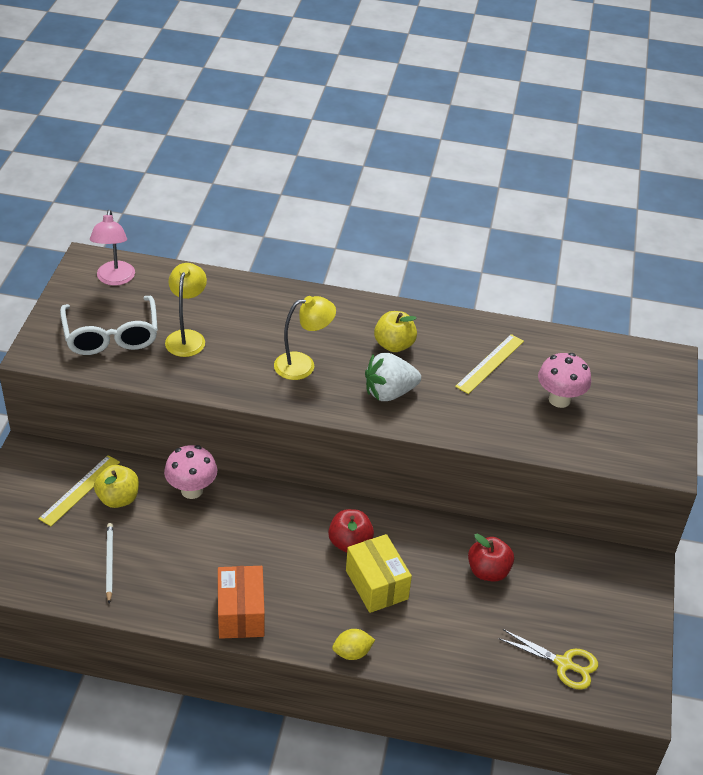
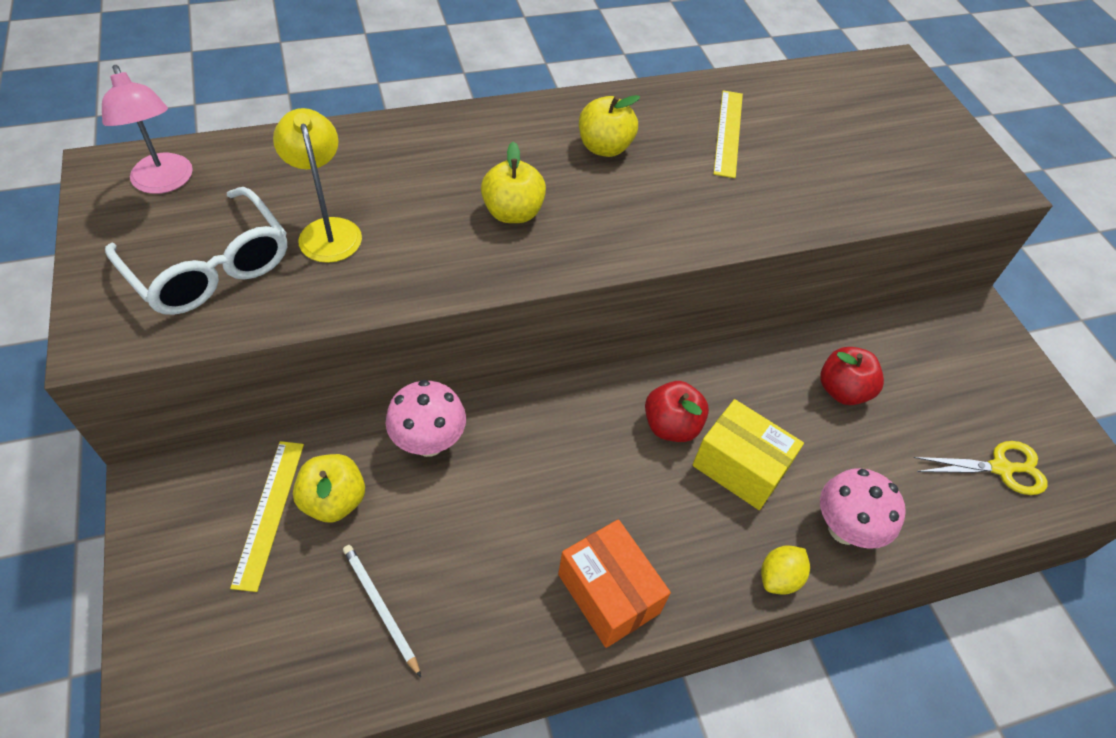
camera: 30 degrees left, 10 degrees up
yellow lamp [274,296,336,380] -> yellow apple [481,142,546,223]
white strawberry [365,353,421,401] -> none
pink mushroom [538,353,591,408] -> pink mushroom moved to [820,468,906,549]

